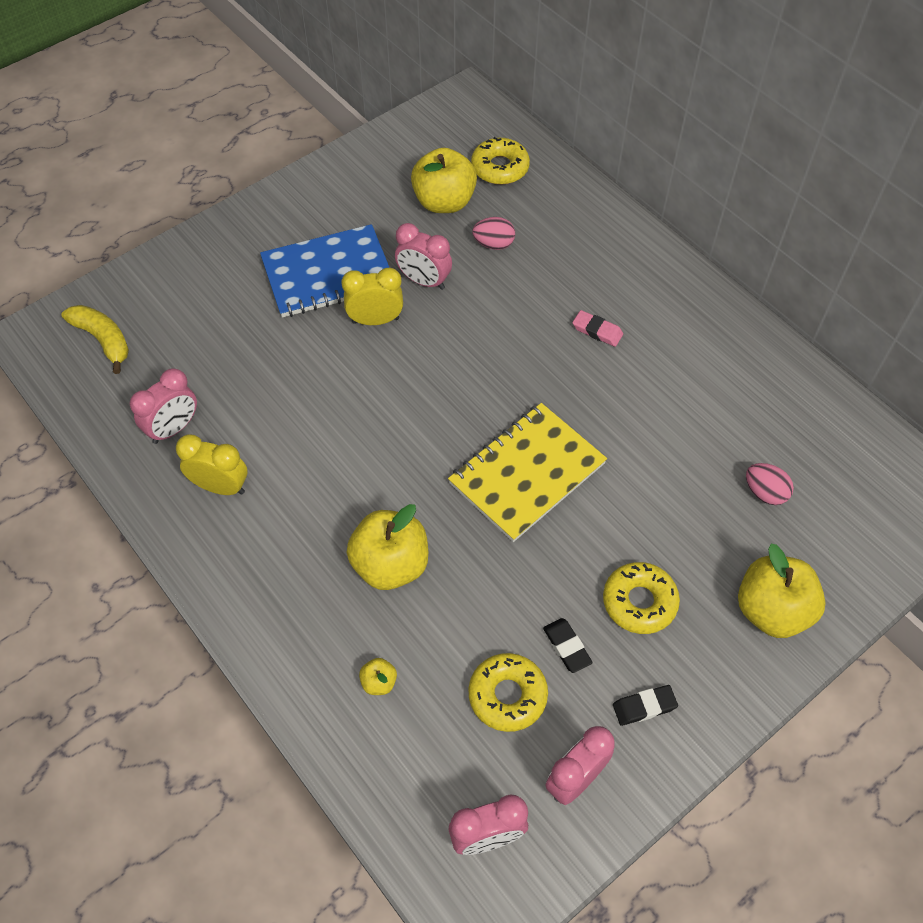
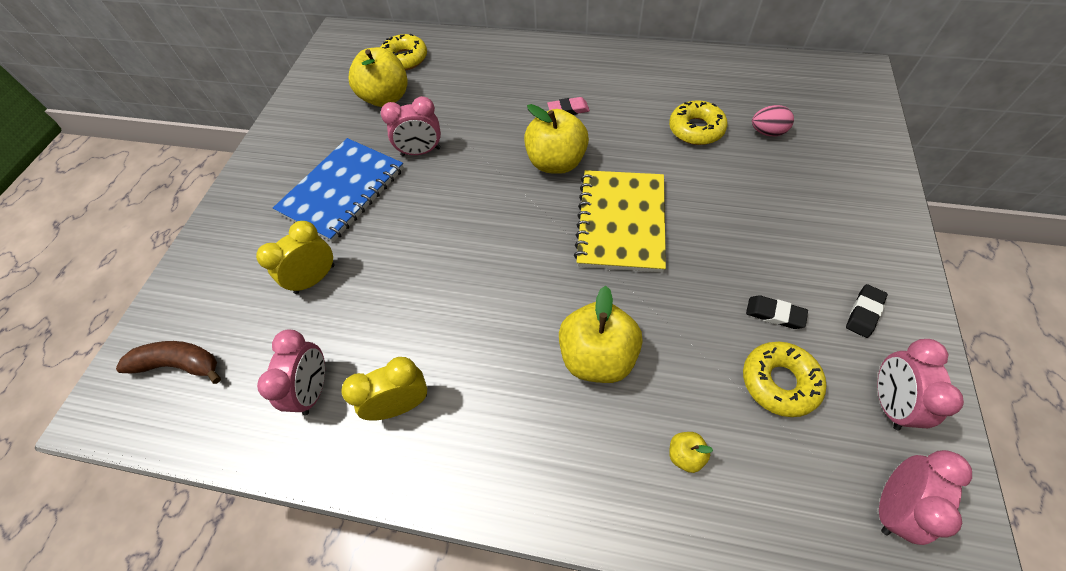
camera: 35 degrees left, 0 degrees up
yellow banana [61,305,129,374] -> brown banana [116,341,221,384]
yellow clock [341,268,403,325] -> yellow clock moved to [256,221,334,294]
pink egg [472,217,515,250] -> none
yellow donut [603,562,680,634] -> yellow donut moved to [669,100,727,145]
yellow apple [738,544,826,638] -> yellow apple moved to [524,104,589,174]

